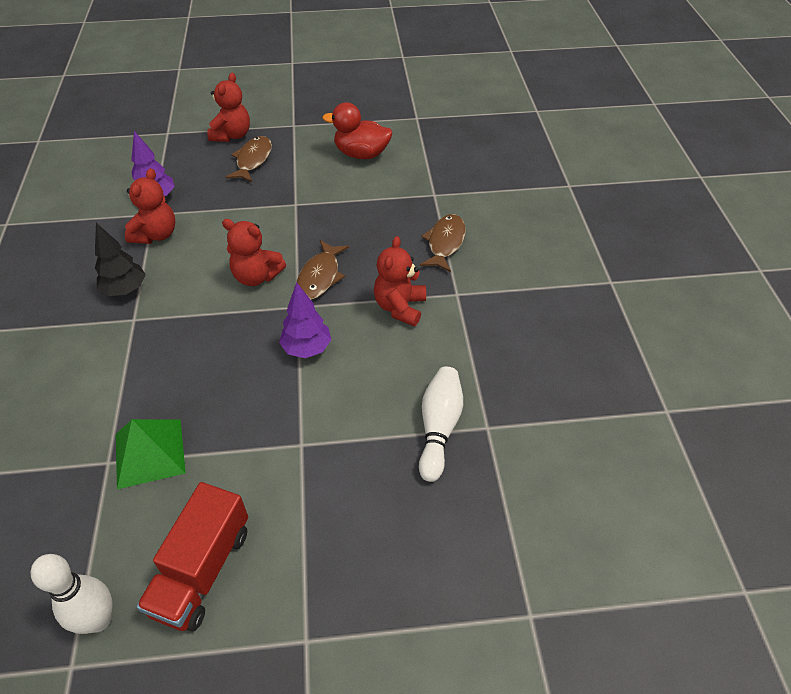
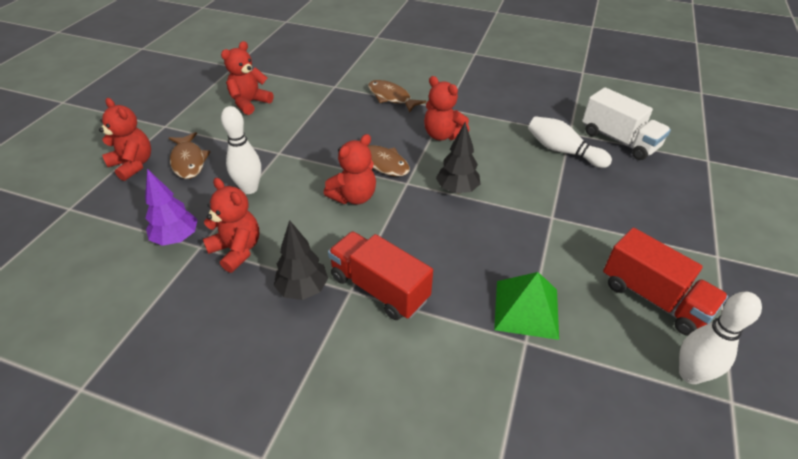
camera: 65 degrees left, 5 degrees down
brown fish [226,136,272,182] -> brown fish turned 150 degrees counterclockwise [169,132,210,179]
purple tree [279,282,331,358] -> black tree [436,122,480,194]
red duck [322,102,392,159] -> red teddy bear [221,41,273,115]
none -> white bowling pin [221,106,261,194]
none -> red truck [328,231,433,320]
none -> white truck [582,87,671,160]

